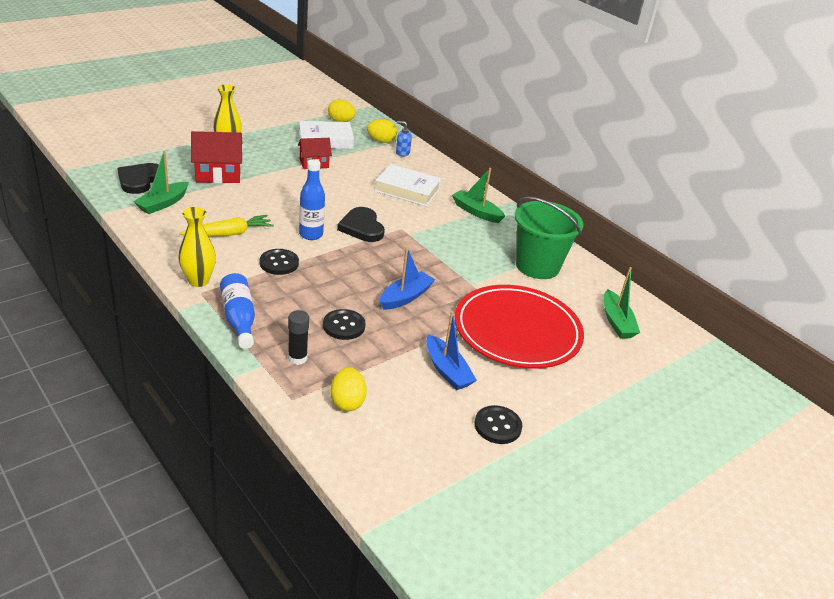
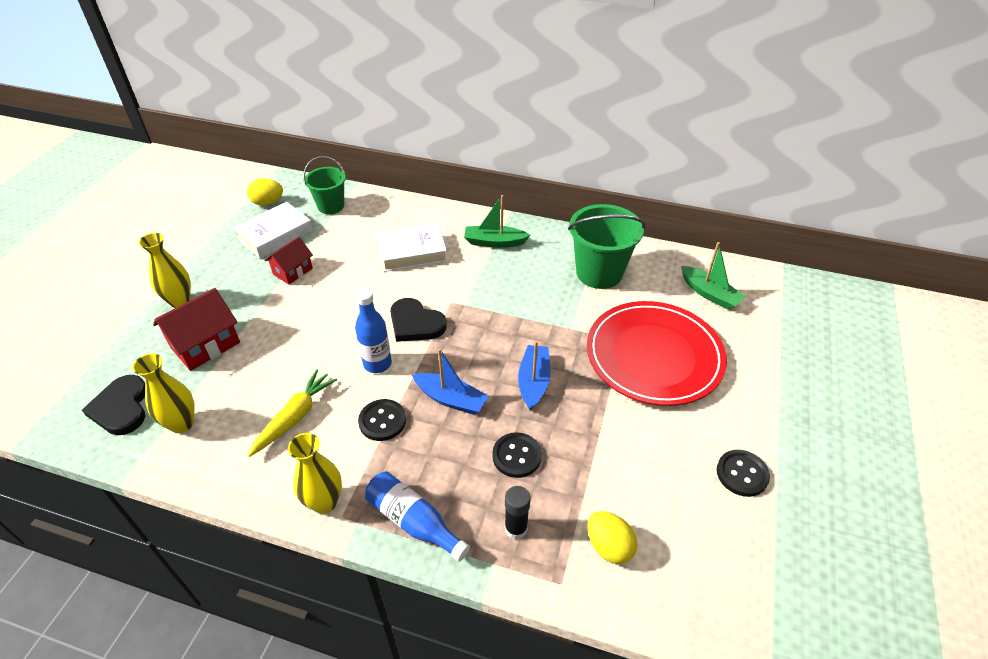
camera: 30 degrees left, 10 degrees up
green boat [133,151,189,214] -> yellow vase [132,353,195,433]
yellow egg [367,119,397,143] -> green bucket [303,156,346,214]
blue soap dispenser [396,121,412,157] -> none
blue boat [426,311,477,390] -> blue boat moved to [412,348,489,415]

